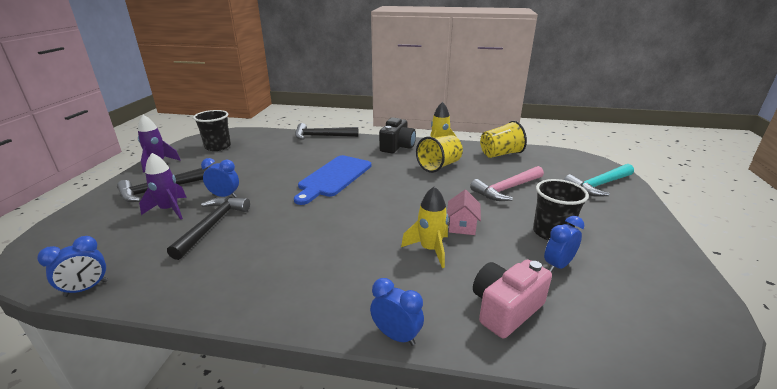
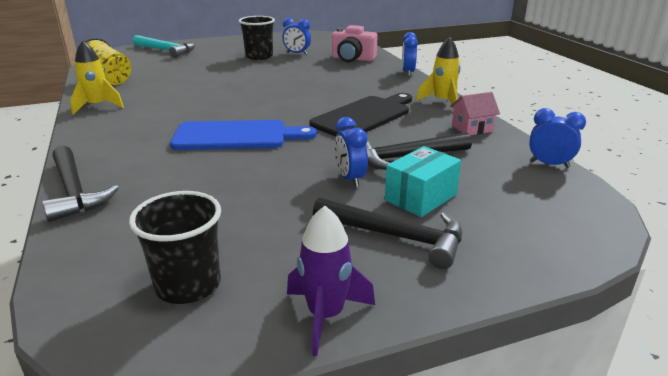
camera: 120 degrees left, 0 degrees up
purple rocket [139,153,187,220] -> turquoise box [385,146,461,217]
black camera [379,117,416,153] -> none
yellow rocket [401,186,448,268] -> yellow rocket moved to [416,37,460,108]
yellow cup [416,135,463,173] -> none
pink house [447,190,481,235] -> pink house moved to [450,92,500,135]
pink hammer [470,166,544,201] -> none
none -> black cutting board [309,93,412,137]

